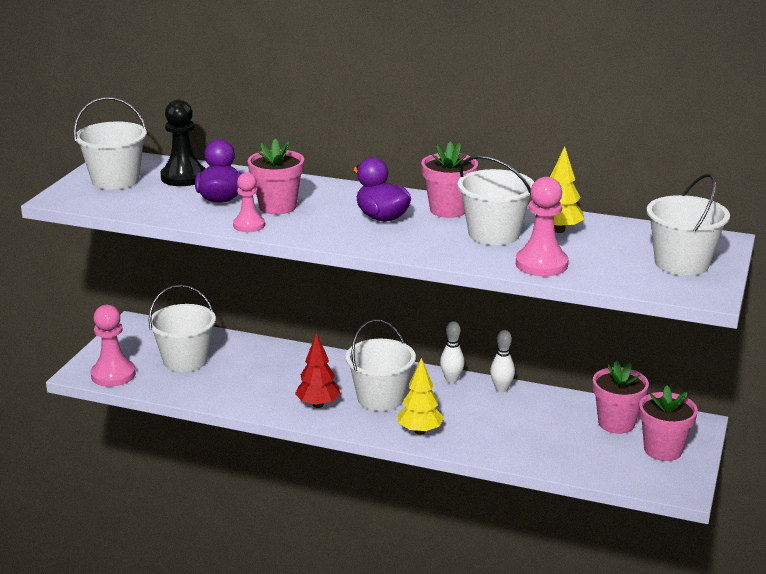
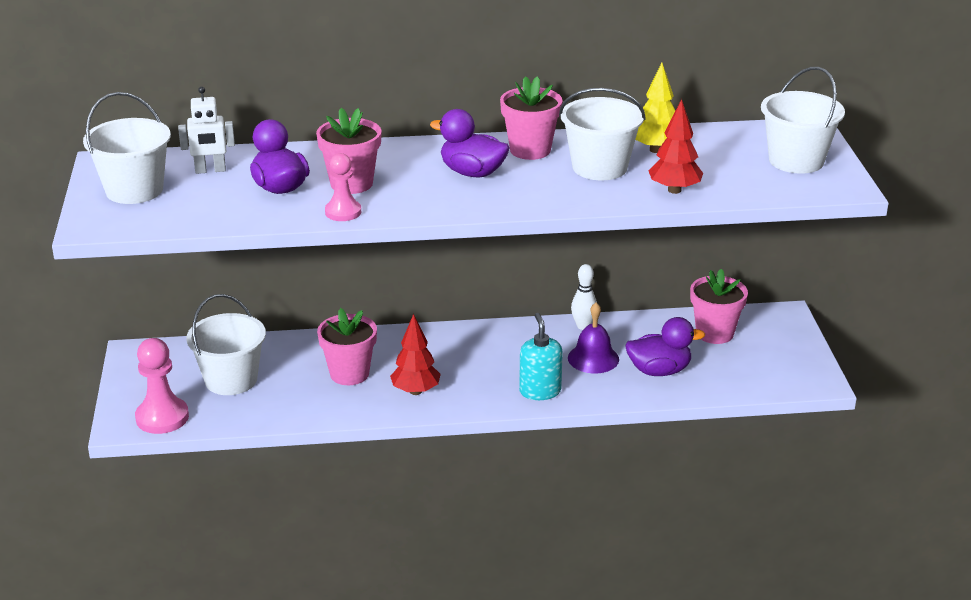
camera: 25 degrees left, 5 degrees up
black pawn [160,100,206,186] -> white robot [178,87,235,174]
white bucket [345,319,416,411] -> none
yellow tree [398,358,444,435] -> turquoise soap dispenser [519,313,563,400]
white bowling pin [440,321,465,383] -> none
pink pawn [516,177,568,276] -> red tree [649,99,703,194]
pink flower pot [639,385,698,461] -> pink flower pot moved to [317,308,377,385]
none -> purple bell [568,303,619,373]
none -> purple duck [625,317,705,376]

